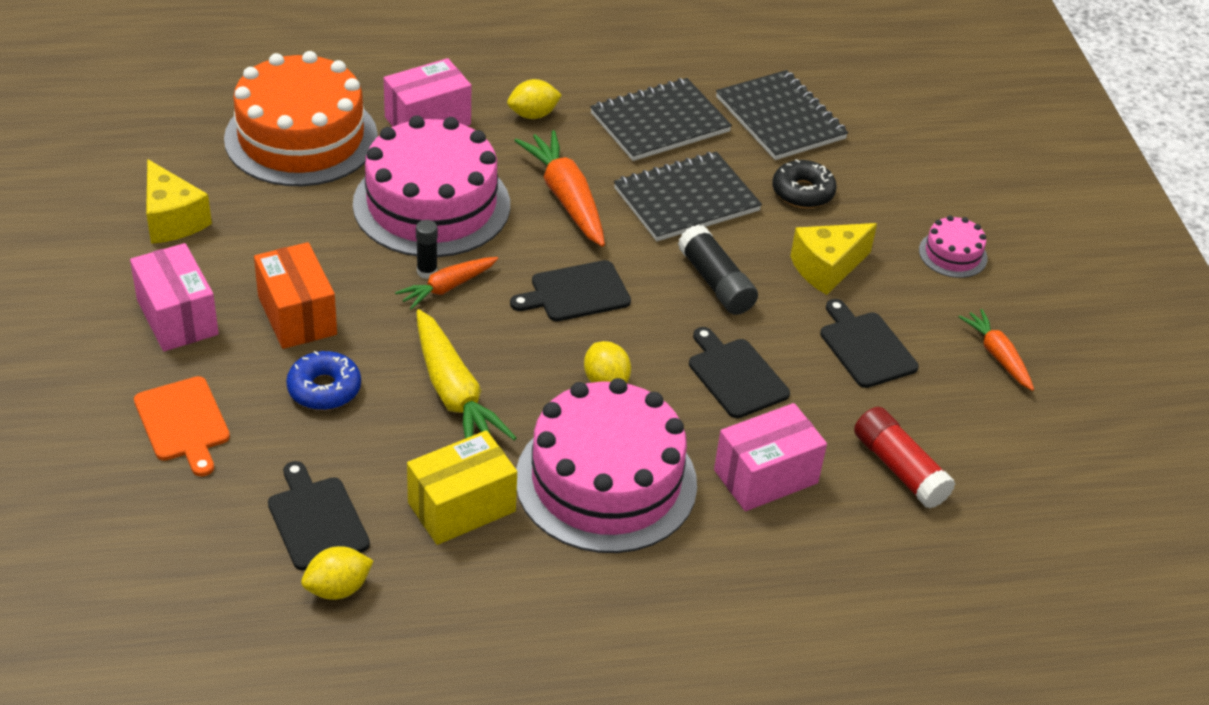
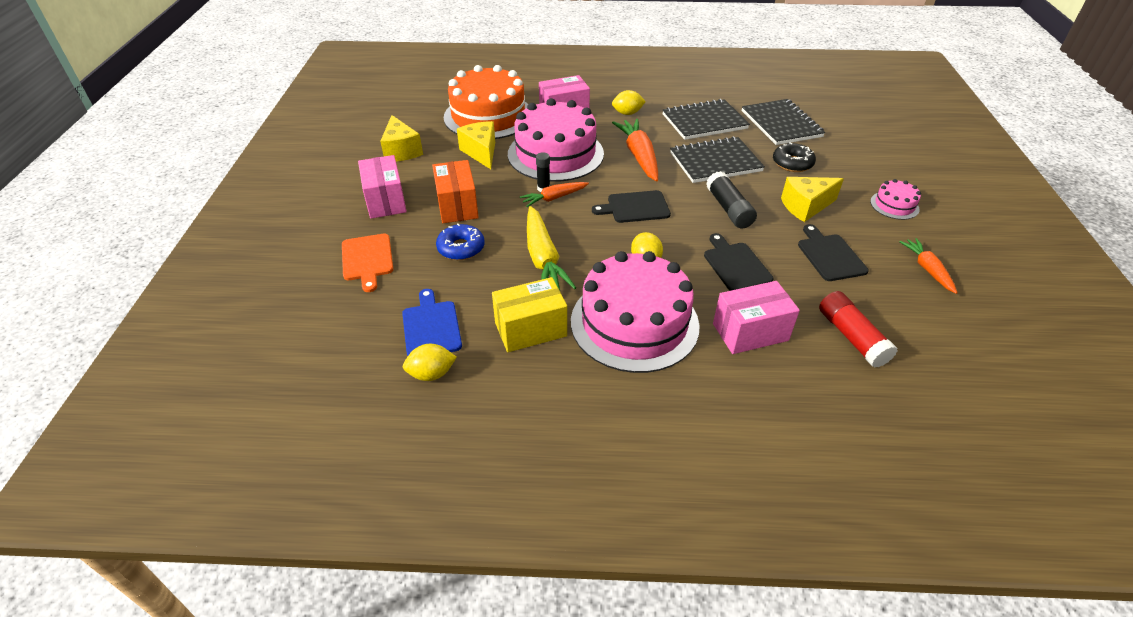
camera: 15 degrees right, 0 degrees up
black cutting board [268,461,370,571] -> blue cutting board [402,289,462,356]
none -> yellow cheese [457,121,495,169]

